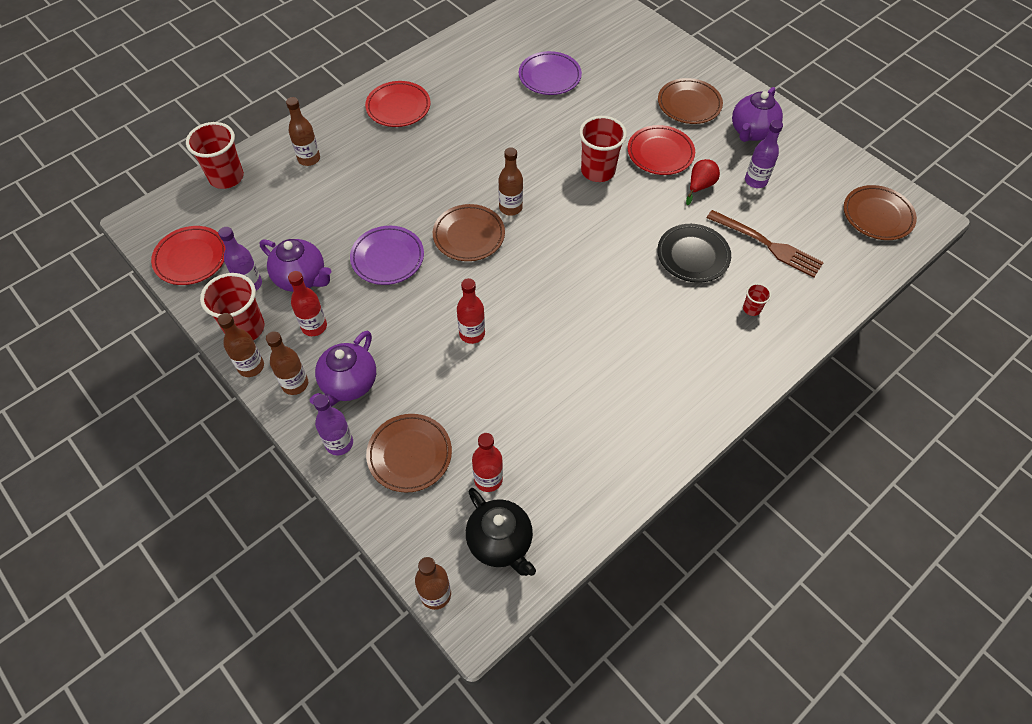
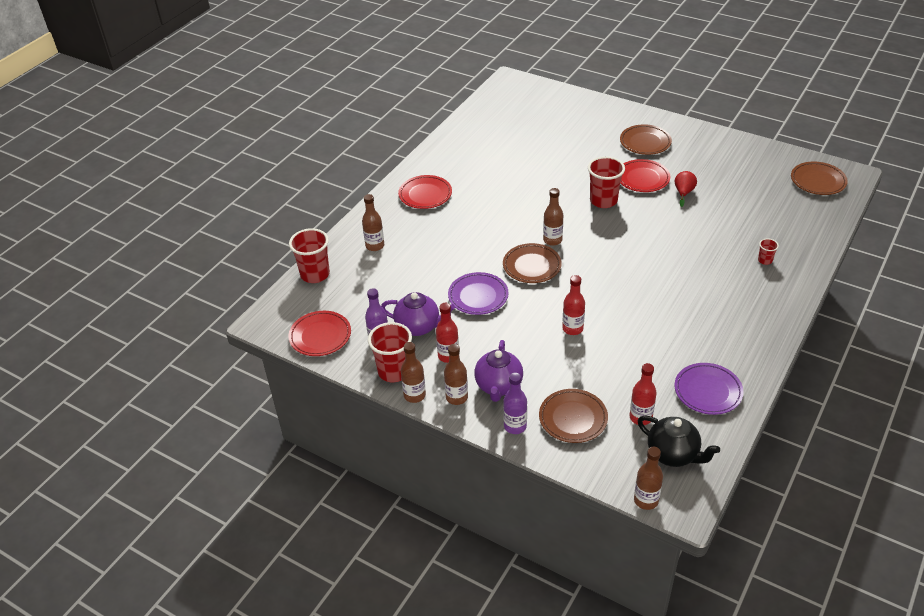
camera: 15 degrees left, 15 degrees down
purple plate [519,51,582,95] -> purple plate moved to [674,363,743,415]
black plate [657,224,731,283] -> none
brown fork [707,210,824,278] -> none
purple teapot [732,87,783,142] -> none
purple bottle [745,120,783,188] -> none

